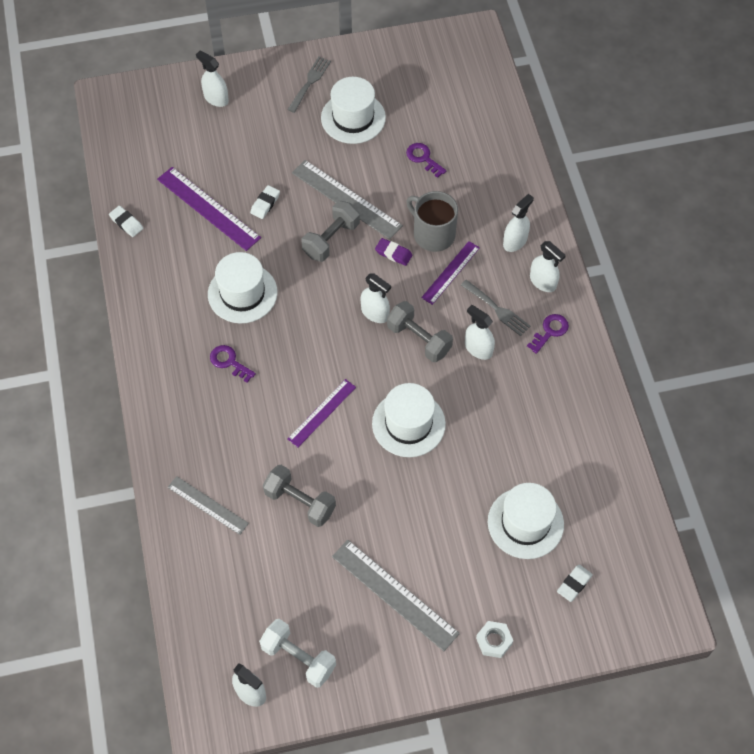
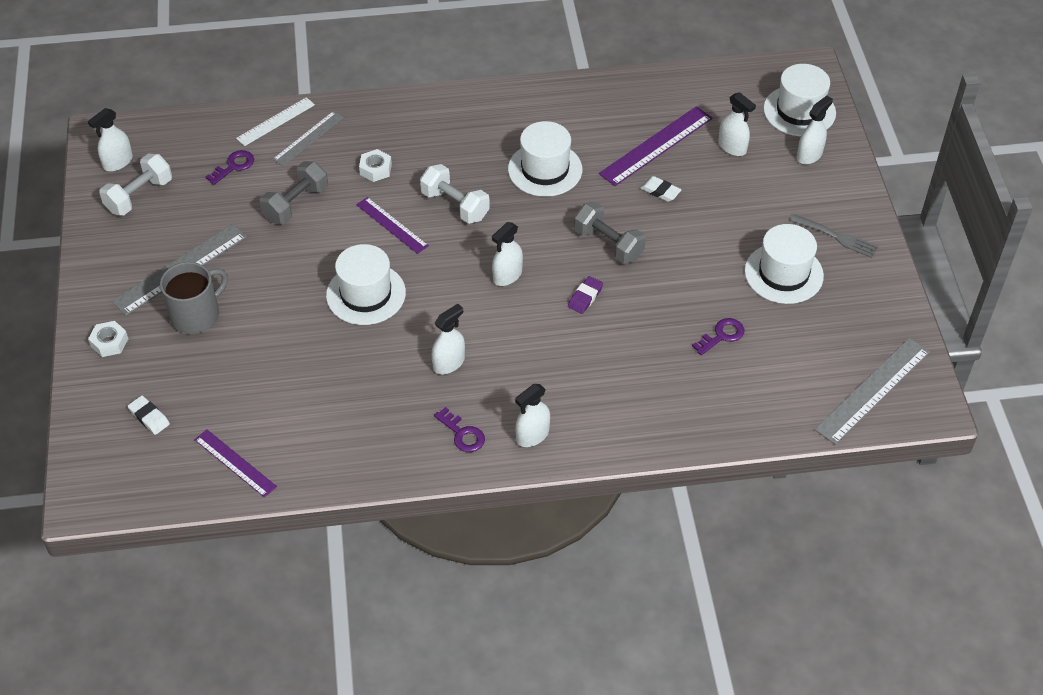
camera: 95 degrees right, 10 degrees down
white eraser [109,206,143,237] -> none
purple key [210,345,256,383] -> purple key moved to [205,150,254,185]
grey ruler [292,160,403,239] -> grey ruler moved to [815,338,930,445]
grey dumbbell [387,301,453,362] -> none
grey mug [407,191,458,252] -> grey mug moved to [160,262,228,334]
purple ruler [421,241,480,305] -> purple ruler moved to [194,429,277,498]
grey fork [461,280,530,336] -> none
white hat [488,483,564,559] -> white hat moved to [763,64,836,136]
white spray bottle [503,194,534,252] -> white spray bottle moved to [718,92,756,156]
none -> white ruler [236,97,315,146]
none -> white nut [359,149,392,182]
none -> white dumbbell [420,164,490,224]

